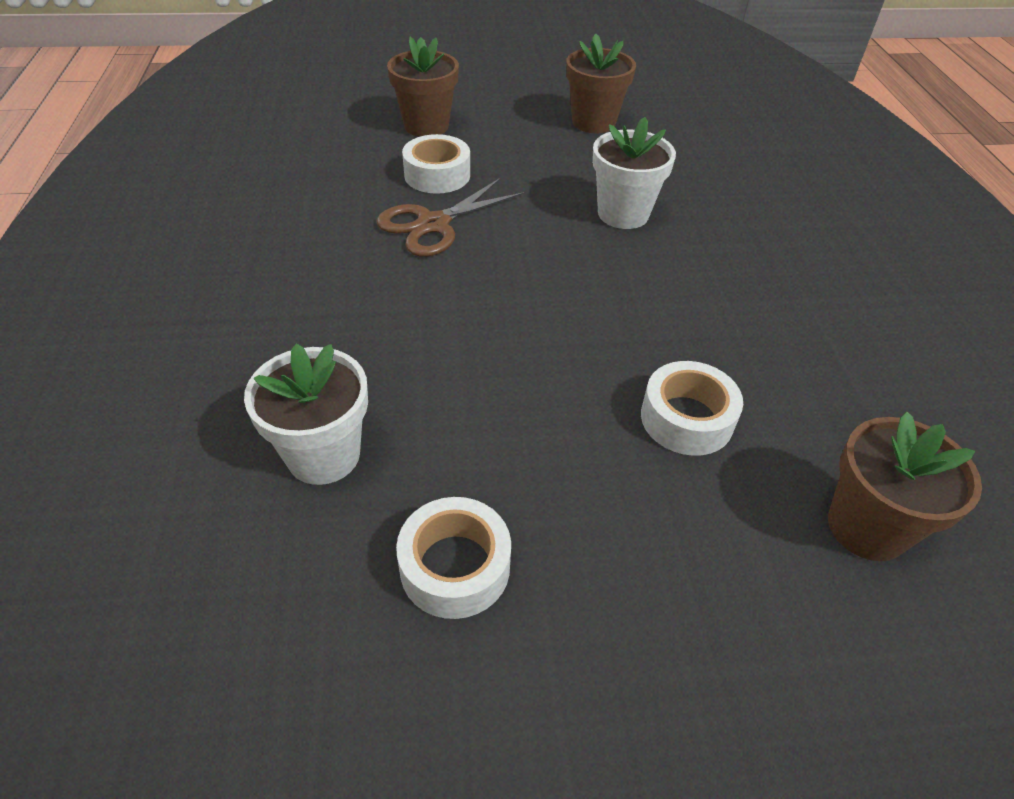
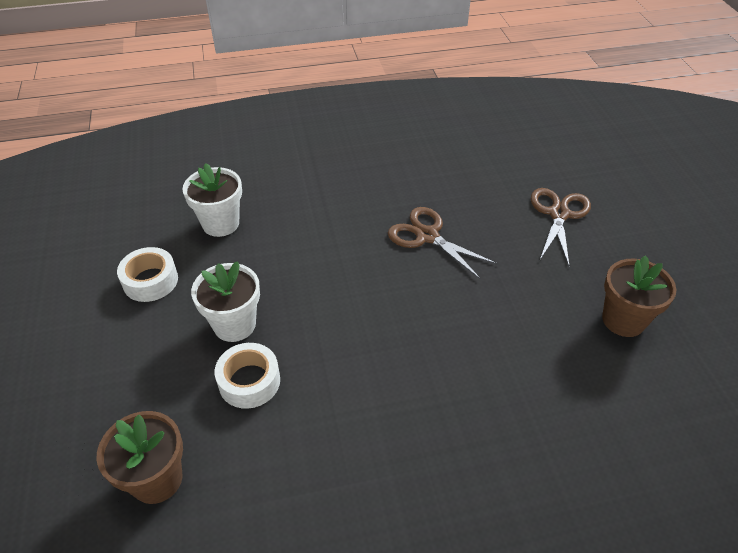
camera: 85 degrees right, 0 degrees up
brown flower pot [387,37,459,137] -> brown scissors [531,188,591,267]
white tape [402,134,470,194] -> none
white flower pot [592,117,676,229] -> white flower pot moved to [191,261,260,342]

